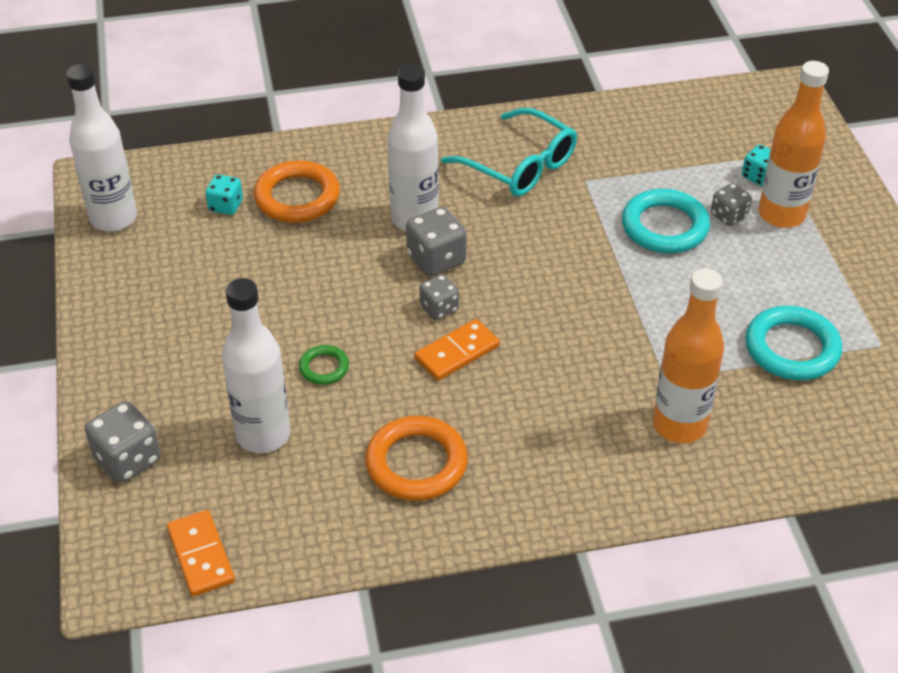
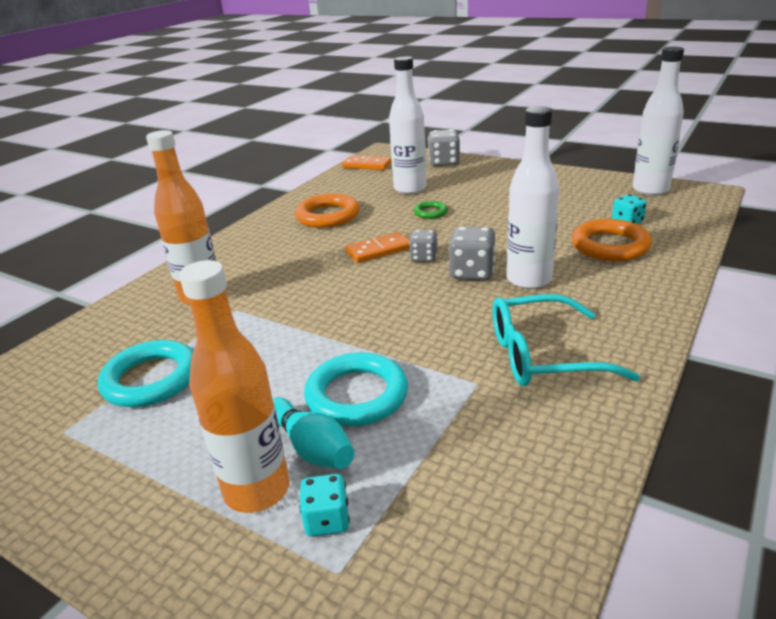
camera: 135 degrees right, 15 degrees down
orange domino [415,319,500,381] -> orange domino turned 60 degrees clockwise [345,232,410,263]
grey dice [711,183,752,226] -> turquoise bowling pin [273,397,354,469]

